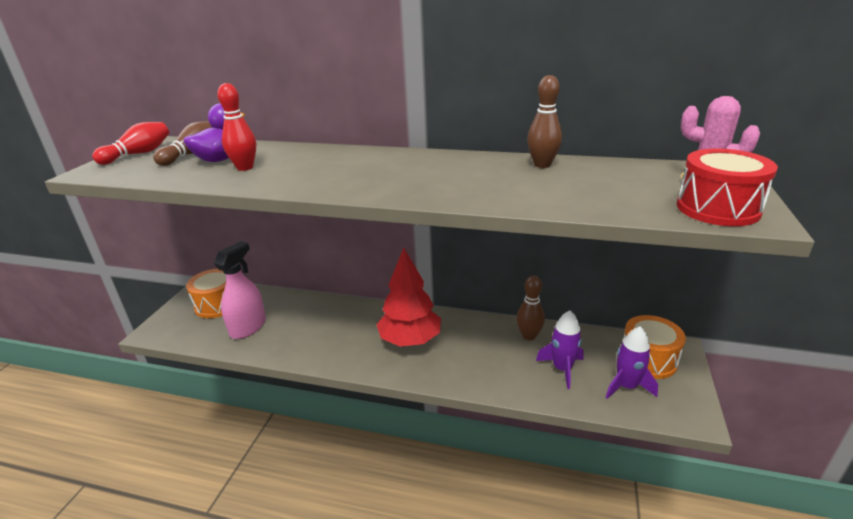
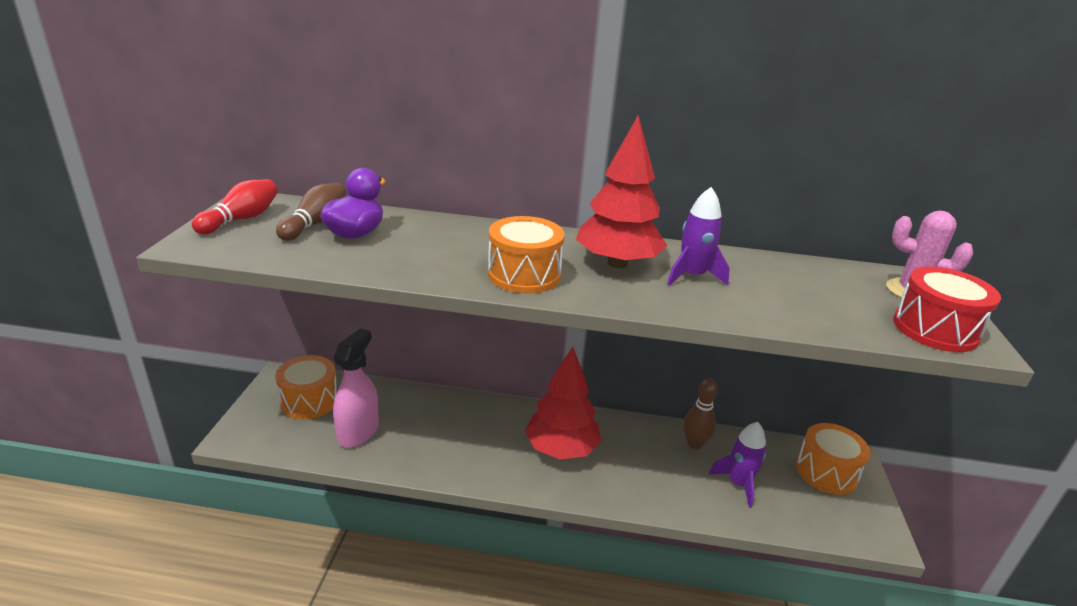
camera: 10 degrees left, 0 degrees up
red bowling pin [217,83,256,171] -> none
brown bowling pin [527,75,562,168] -> none
purple rocket [606,326,658,399] -> purple rocket moved to [667,187,730,286]
none -> orange drum [488,216,565,293]
none -> red tree [576,115,667,268]

